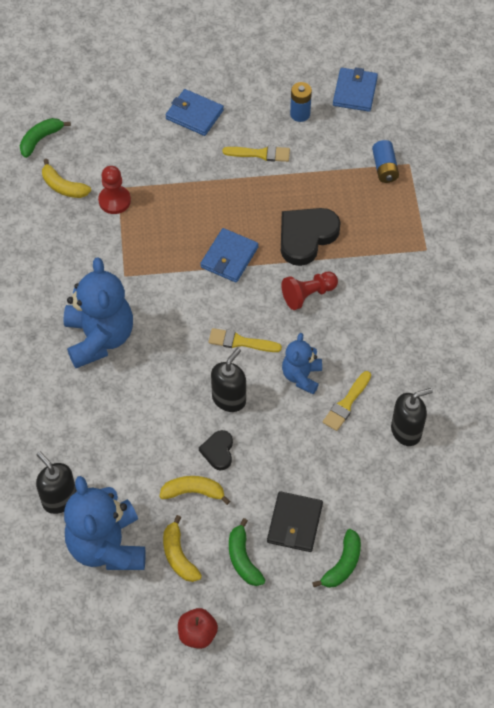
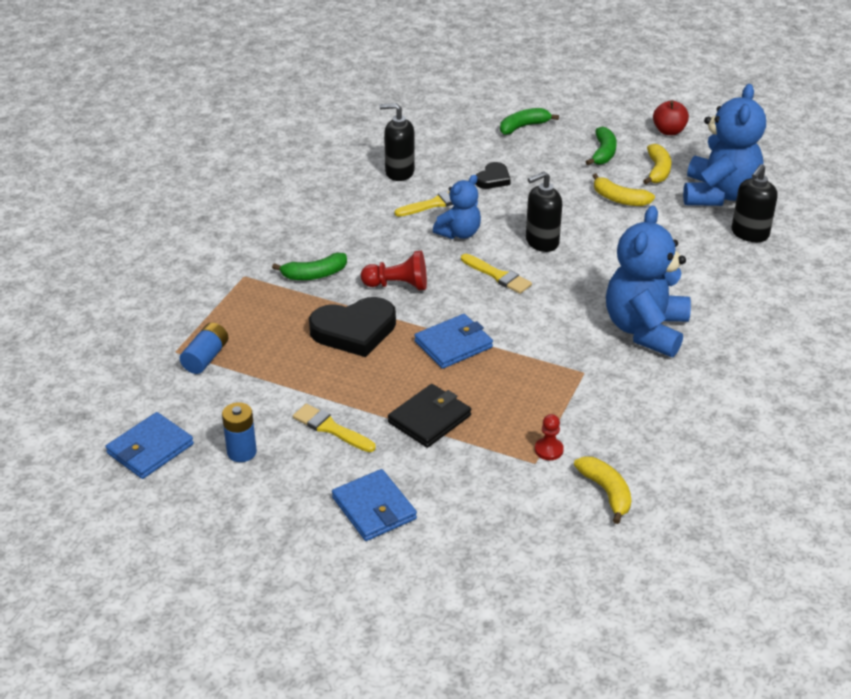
camera: 150 degrees left, 20 degrees down
green banana [20,118,71,158] -> green banana moved to [272,253,347,280]
black soap dispenser [36,452,77,514] -> black soap dispenser turned 45 degrees clockwise [732,164,778,242]
red pawn [98,166,131,214] -> red pawn [535,414,564,460], size x0.63
black heart [199,430,233,470] -> black heart moved to [476,162,511,189]
black wallet [267,491,323,552] -> black wallet moved to [388,384,471,448]

